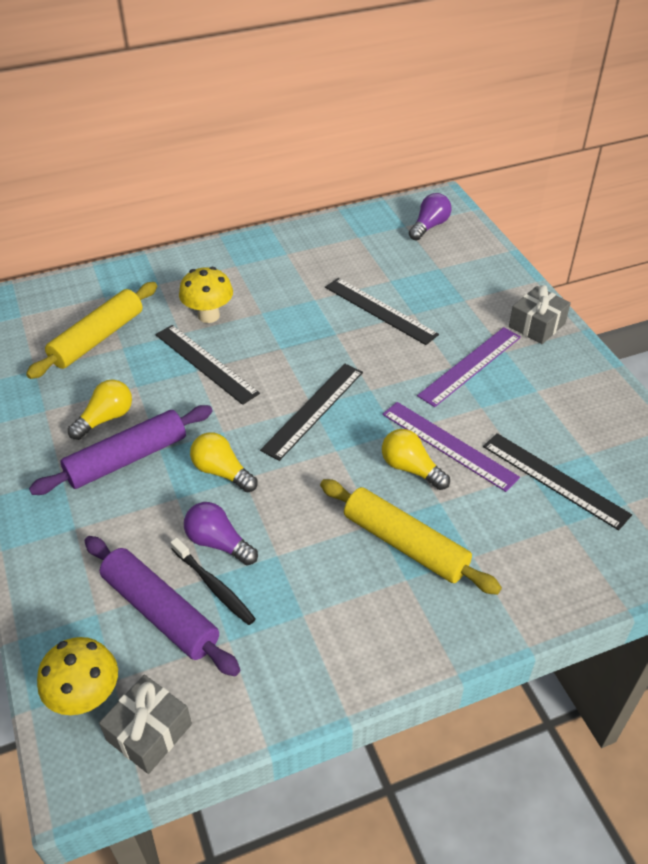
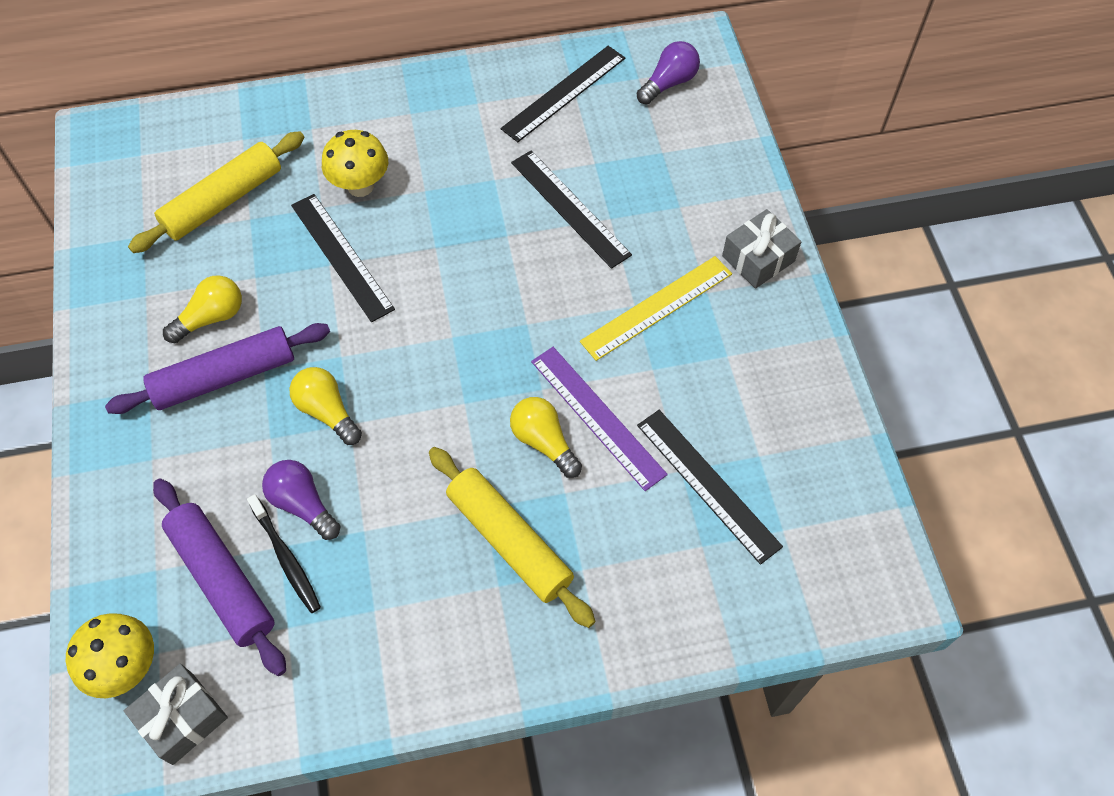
camera: 10 degrees right, 15 degrees up
black ruler [260,363,363,461] -> black ruler moved to [501,46,625,142]
purple ruler [417,327,521,407] -> yellow ruler [580,256,732,361]

